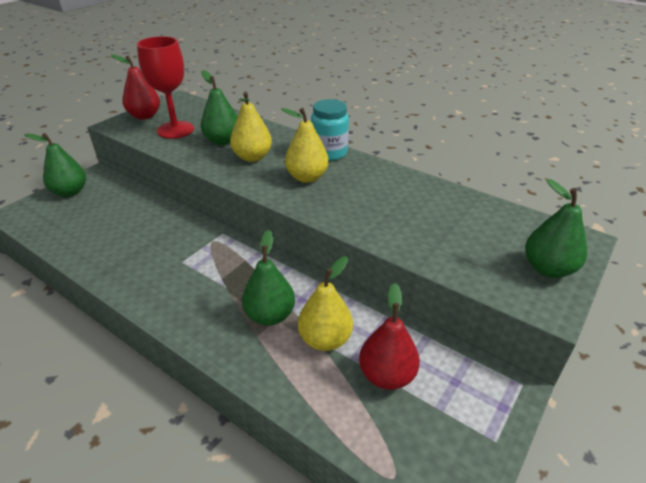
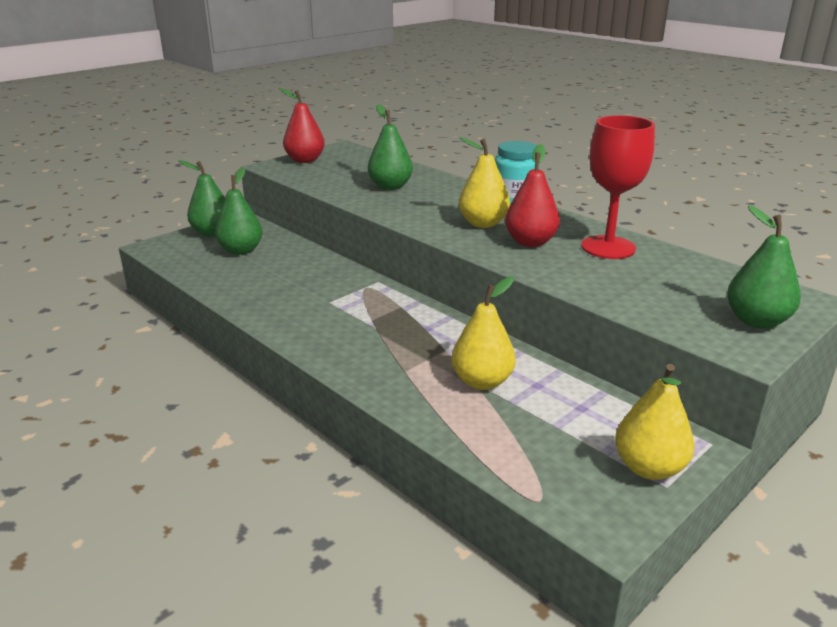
camera: 10 degrees right, 10 degrees down
red goblet [137,36,194,139] -> red goblet moved to [581,115,655,259]
yellow pear [230,91,272,162] -> yellow pear moved to [615,364,695,480]
green pear [242,230,295,326] -> green pear moved to [215,168,263,255]
red pear [359,283,420,390] -> red pear moved to [505,144,560,247]

